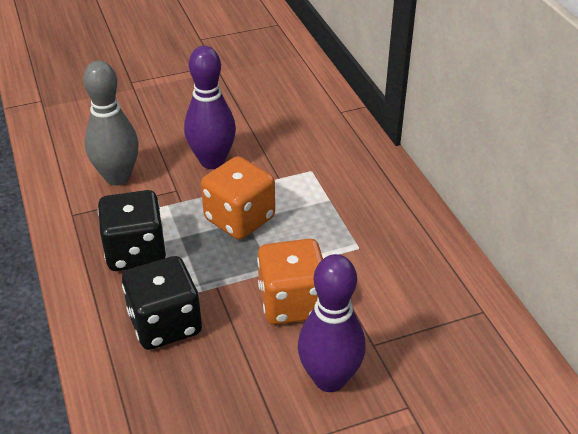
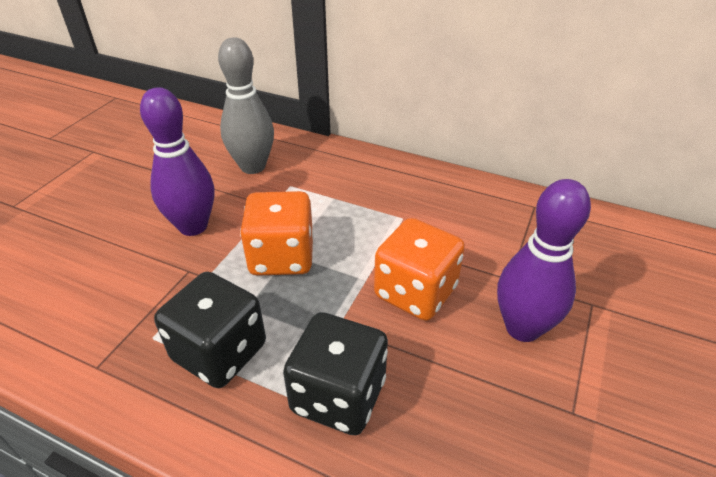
camera: 45 degrees left, 0 degrees up
grey bowling pin [83,61,139,186] -> grey bowling pin moved to [218,37,274,174]

